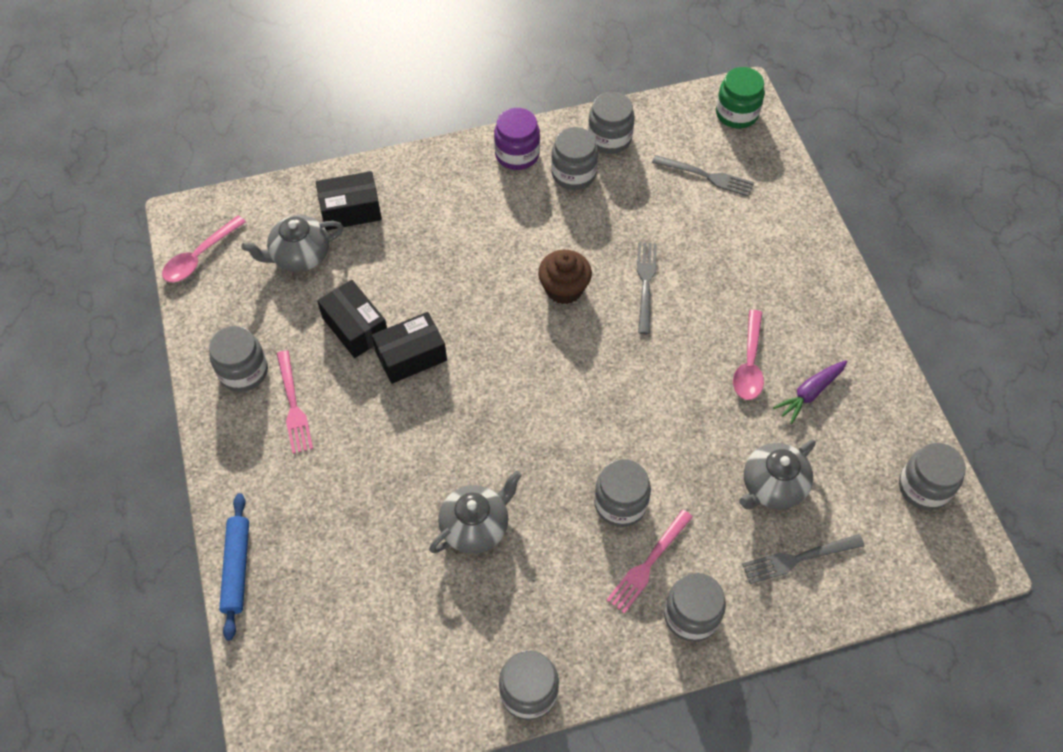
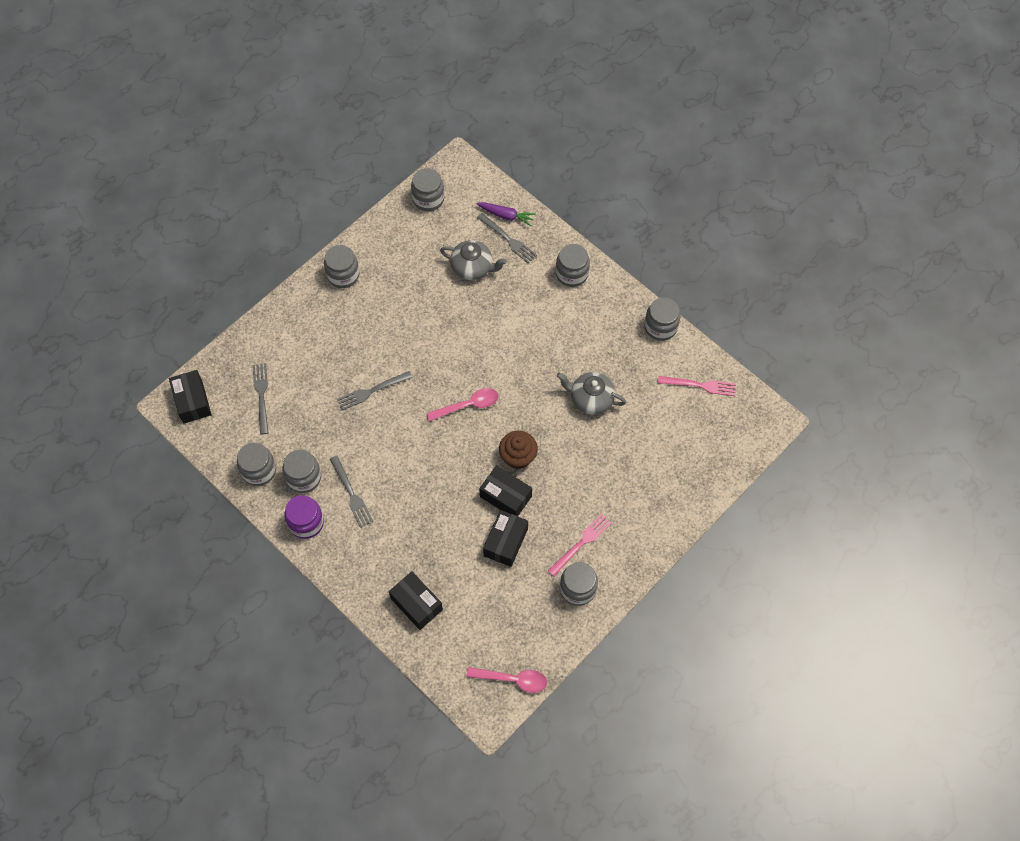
camera: 120 degrees left, 5 degrees up
blue rolling pin [219,493,249,641] -> none
grey teapot [241,215,343,272] -> none
brown cupcake [538,250,592,304] -> brown cupcake moved to [499,431,538,469]
grey jar [594,459,651,527] -> grey jar moved to [324,245,359,288]
pink fork [607,510,693,614] -> pink fork moved to [658,376,736,396]
green jar [716,67,765,129] -> black box [169,370,212,424]
pink spoon [733,310,764,400] -> pink spoon moved to [426,388,499,421]
purple carrot [773,360,848,424] -> purple carrot moved to [477,202,536,226]
none -> grey fork [330,456,373,528]

